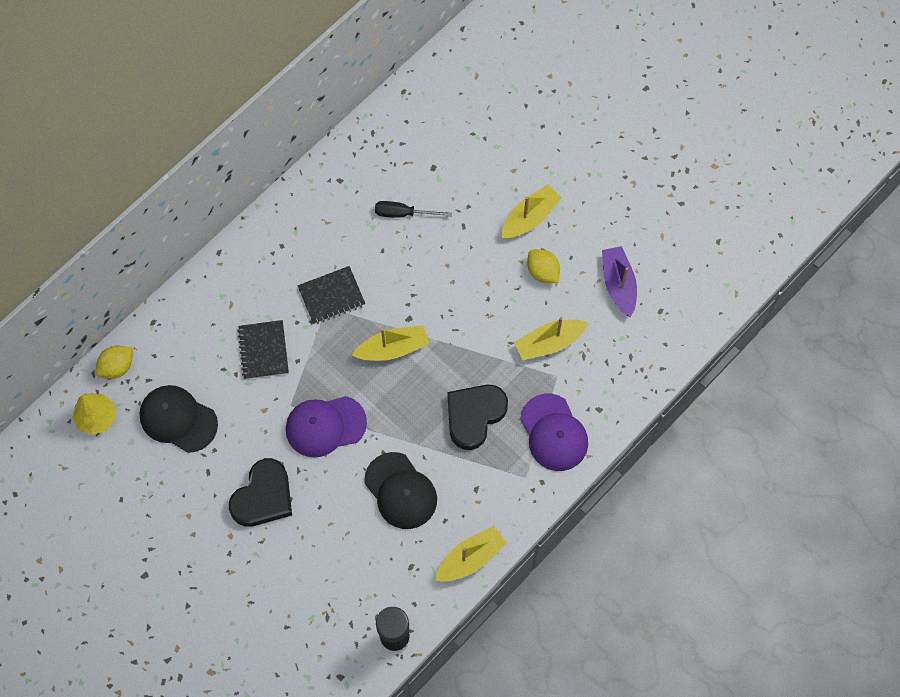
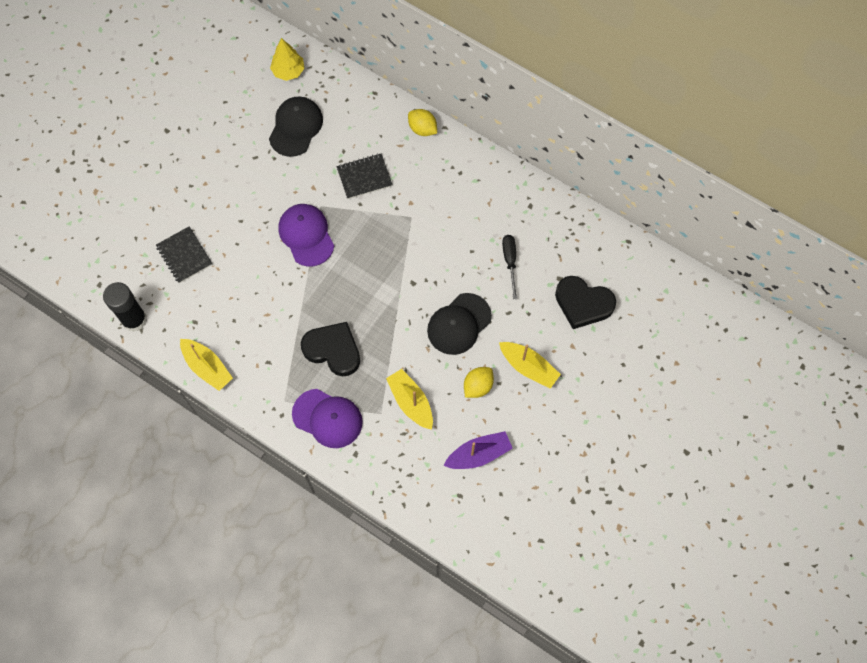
camera: 80 degrees right, 0 degrees up
yellow lemon [96,346,133,379] -> yellow lemon moved to [408,109,437,136]
black heart [229,458,292,527] -> black heart moved to [555,276,616,329]
black notebook [298,266,365,324] -> black notebook moved to [156,226,213,283]
yellow boat [352,325,429,361] -> none
black cap [365,452,437,529] -> black cap moved to [427,293,492,355]
purple cap [520,394,588,471] -> purple cap turned 120 degrees counterclockwise [292,389,363,448]

